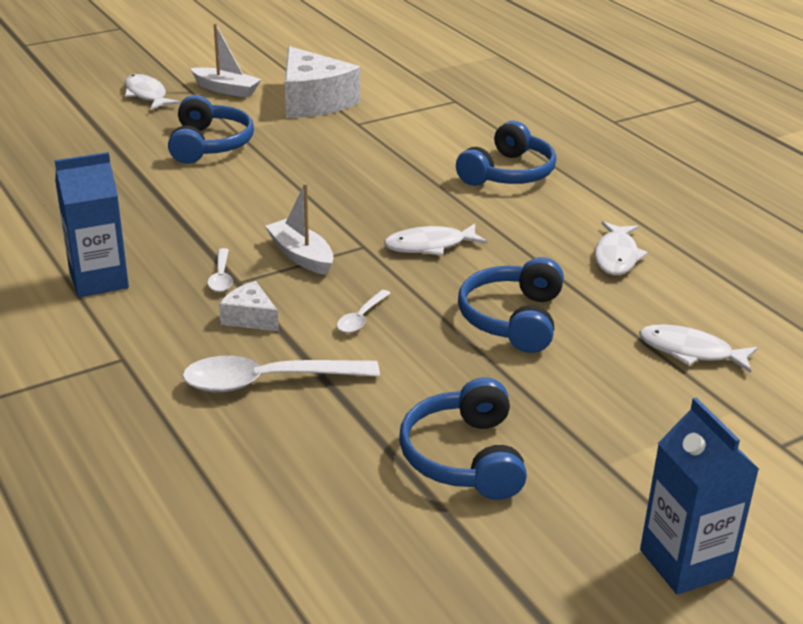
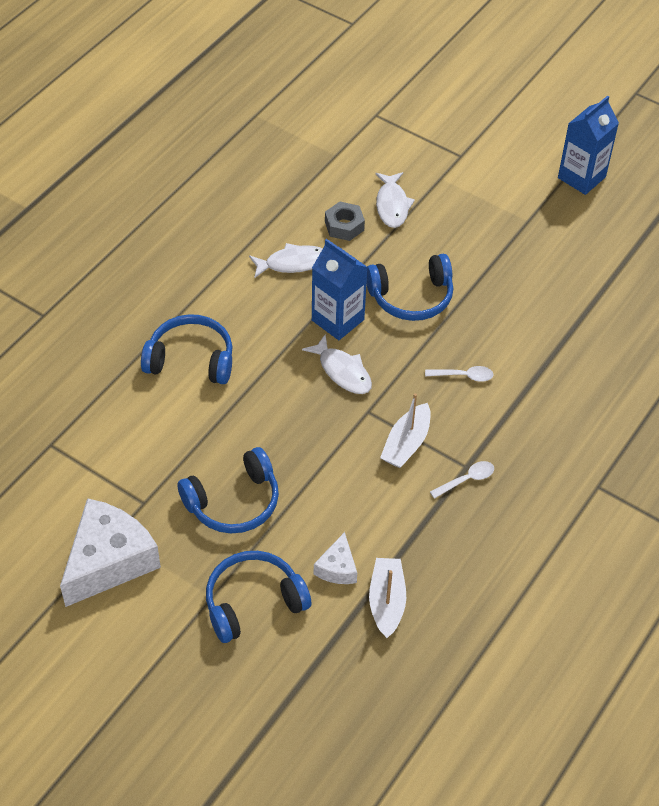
camera: 115 degrees left, 20 degrees up
blue carton [55,152,129,297] -> blue carton moved to [312,239,368,340]
white fish [124,74,180,110] -> none
white spoon [182,356,380,392] -> none
white boat [190,23,262,98] -> white boat moved to [369,558,406,638]
white cheese [219,281,279,331] -> white cheese moved to [314,532,357,584]
blue headphones [399,377,527,500] -> blue headphones moved to [177,447,279,533]
none -> grey nut [325,202,365,241]

